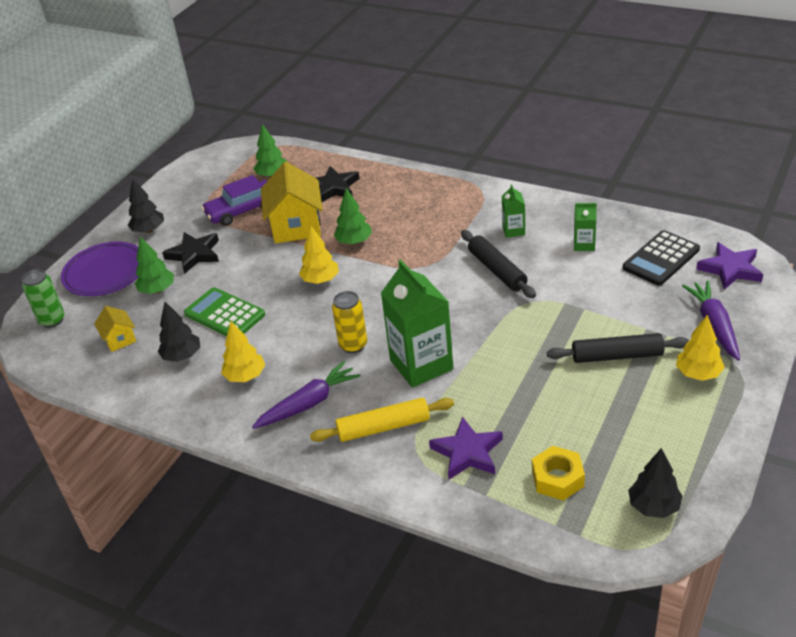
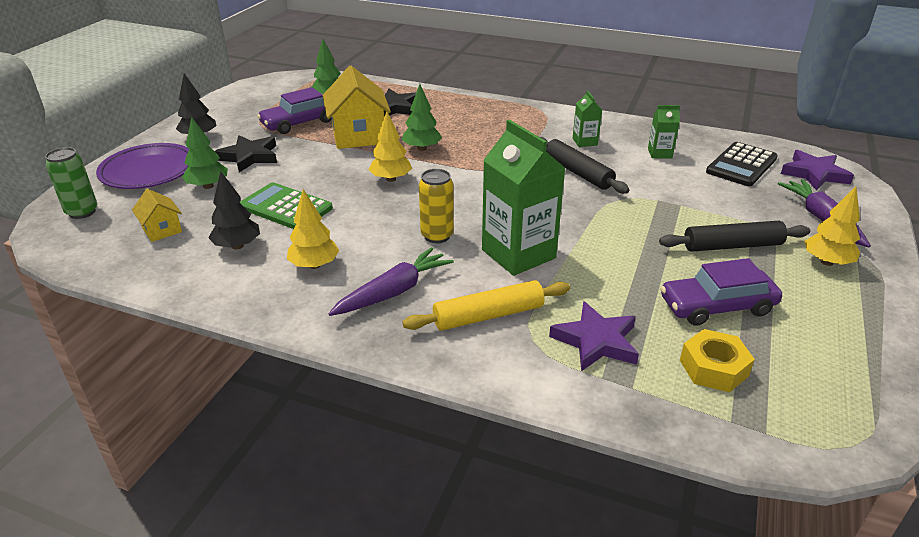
camera: 10 degrees left, 5 degrees down
black tree [628,448,683,518] -> none
none -> purple car [661,258,782,326]

